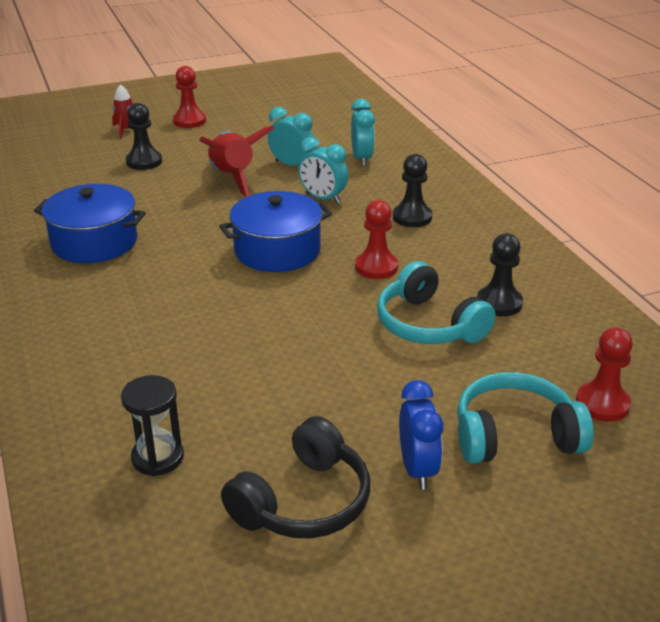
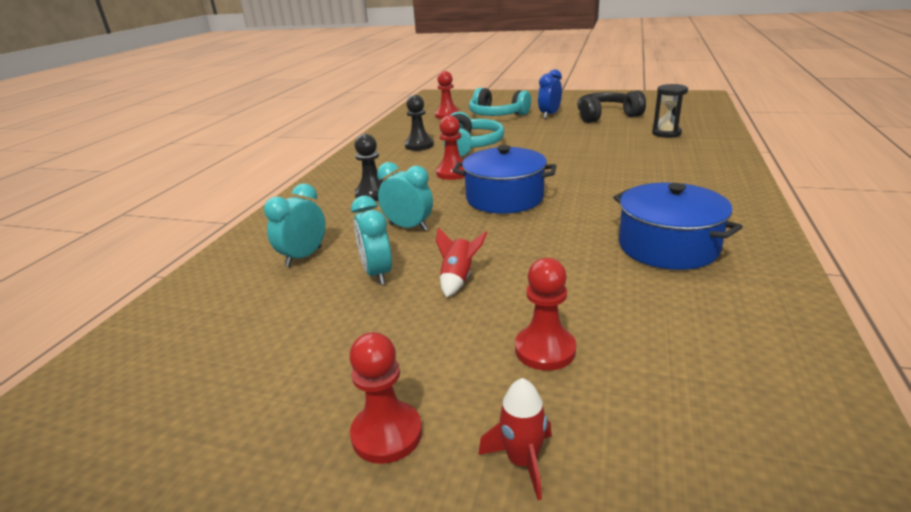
camera: 140 degrees left, 5 degrees down
black pawn [126,103,162,170] -> red pawn [515,258,576,371]
red rocket [199,126,275,197] -> red rocket [436,227,487,297], size x0.53
turquoise clock [298,137,348,204] -> turquoise clock turned 45 degrees counterclockwise [377,162,433,231]

